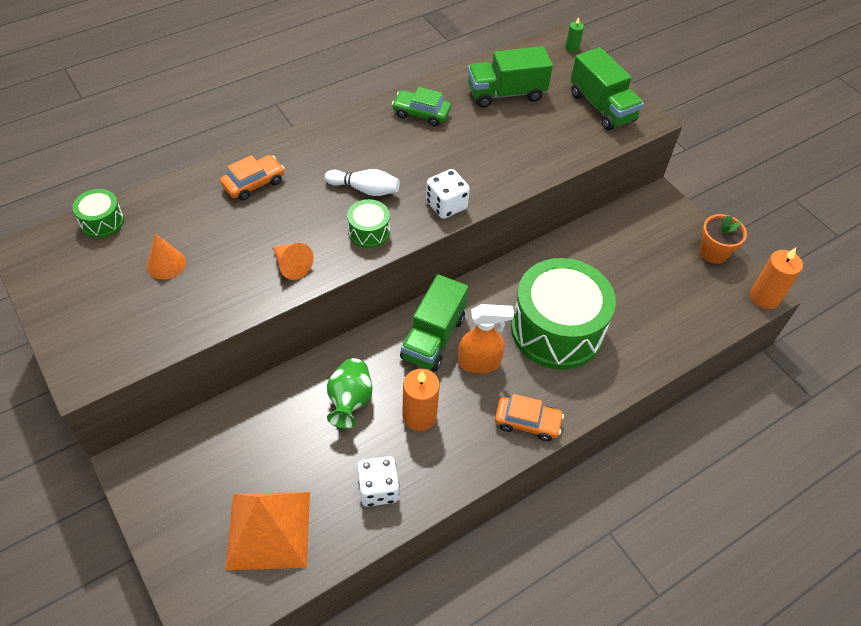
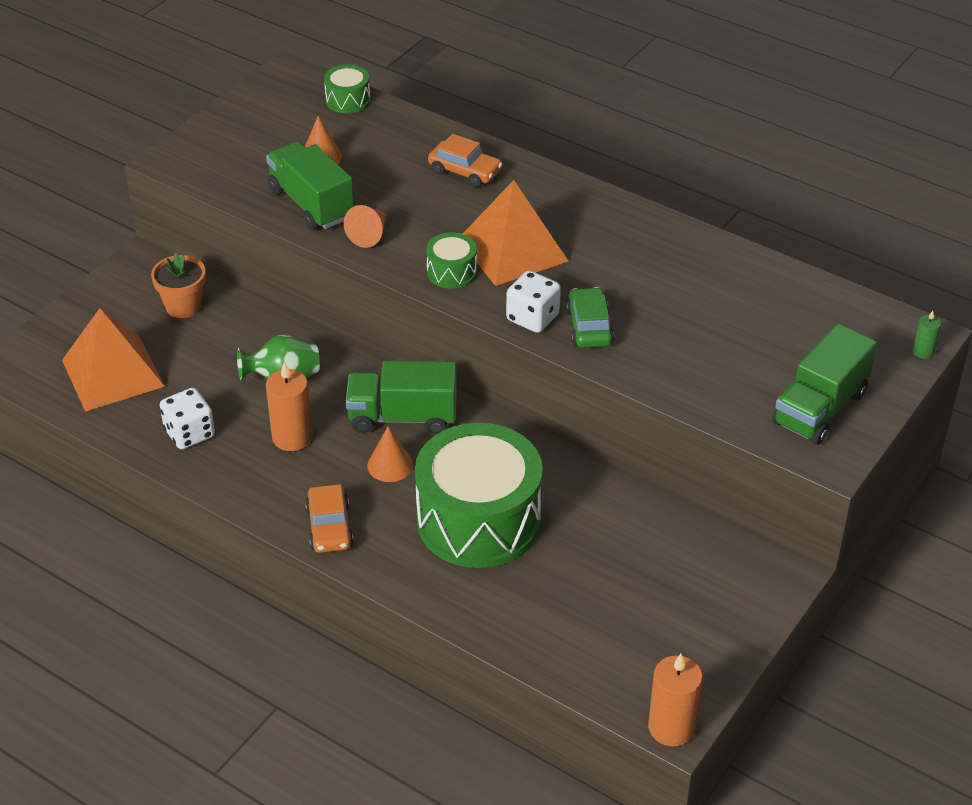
camera: 70 degrees right, 10 degrees down
white bowling pin [325,169,400,196] -> orange pyramid [463,180,568,286]
green car [392,87,451,126] -> green car moved to [566,287,614,348]
orange spray bottle [458,304,514,374] -> orange cone [367,426,413,482]
green truck [468,46,553,108] -> green truck moved to [266,142,354,230]
orange flower pot [700,214,747,264] -> orange flower pot moved to [151,253,206,318]

